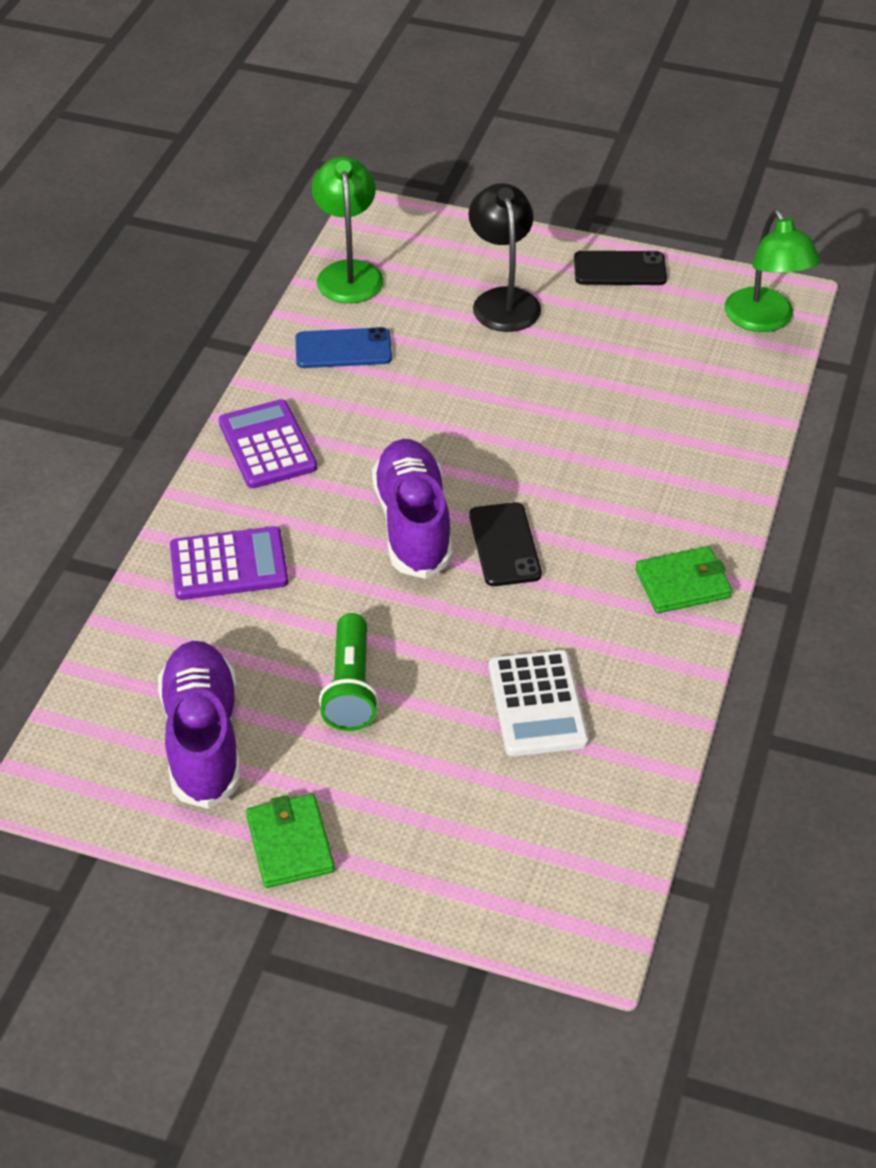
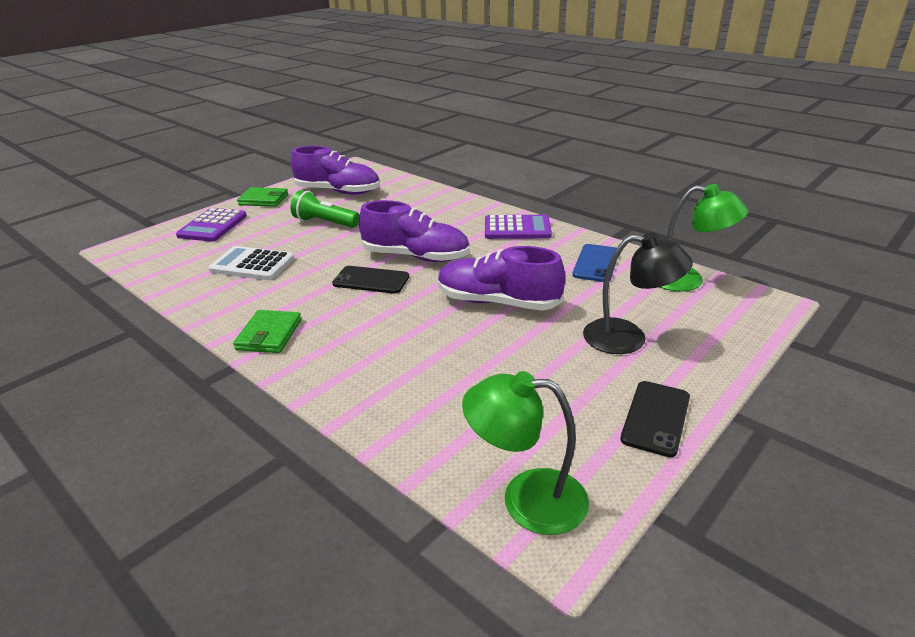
camera: 115 degrees right, 15 degrees down
purple calculator [170,526,288,600] -> purple calculator moved to [176,208,247,242]
none -> purple shoe [438,246,565,310]

